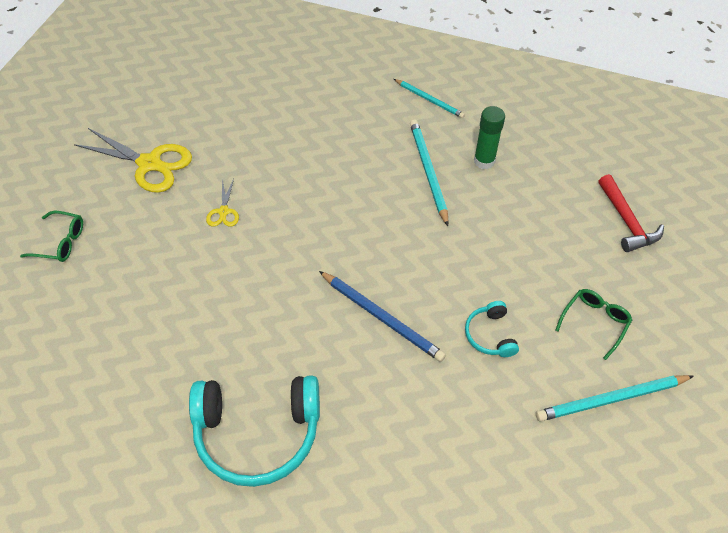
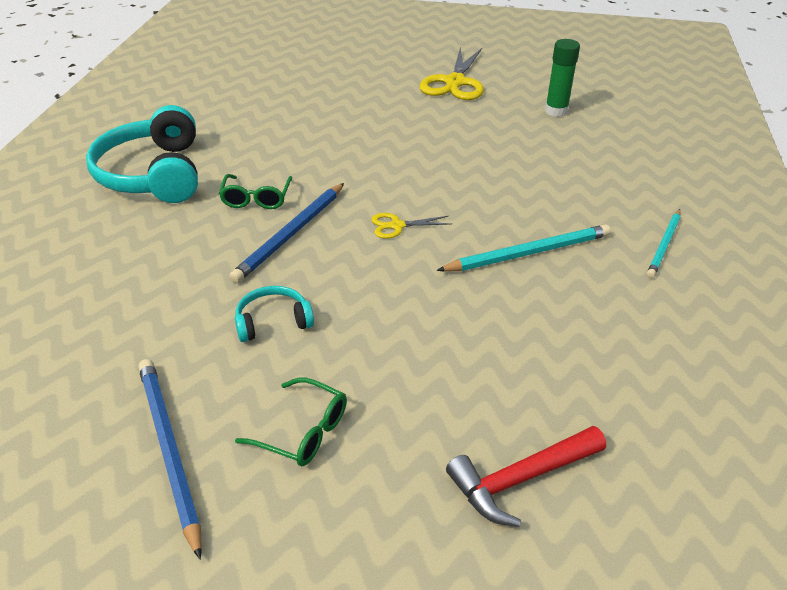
camera: 80 degrees right, 15 degrees down
green glasses [20,211,83,262] -> green glasses moved to [219,174,292,209]
yellow scissors [206,179,239,227] -> yellow scissors moved to [371,213,451,239]
green glue stick [474,106,505,169] -> green glue stick moved to [545,39,580,117]
turquoise pencil [536,375,694,422] -> blue pencil [138,359,202,560]

